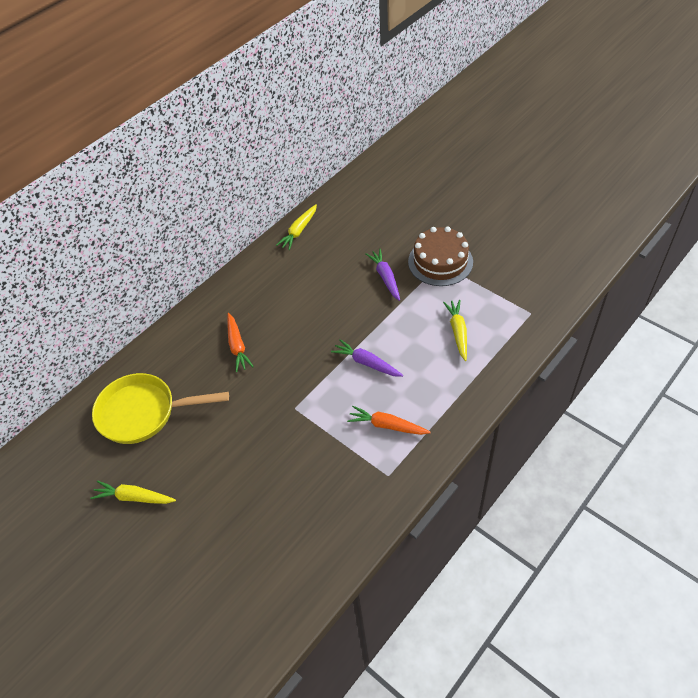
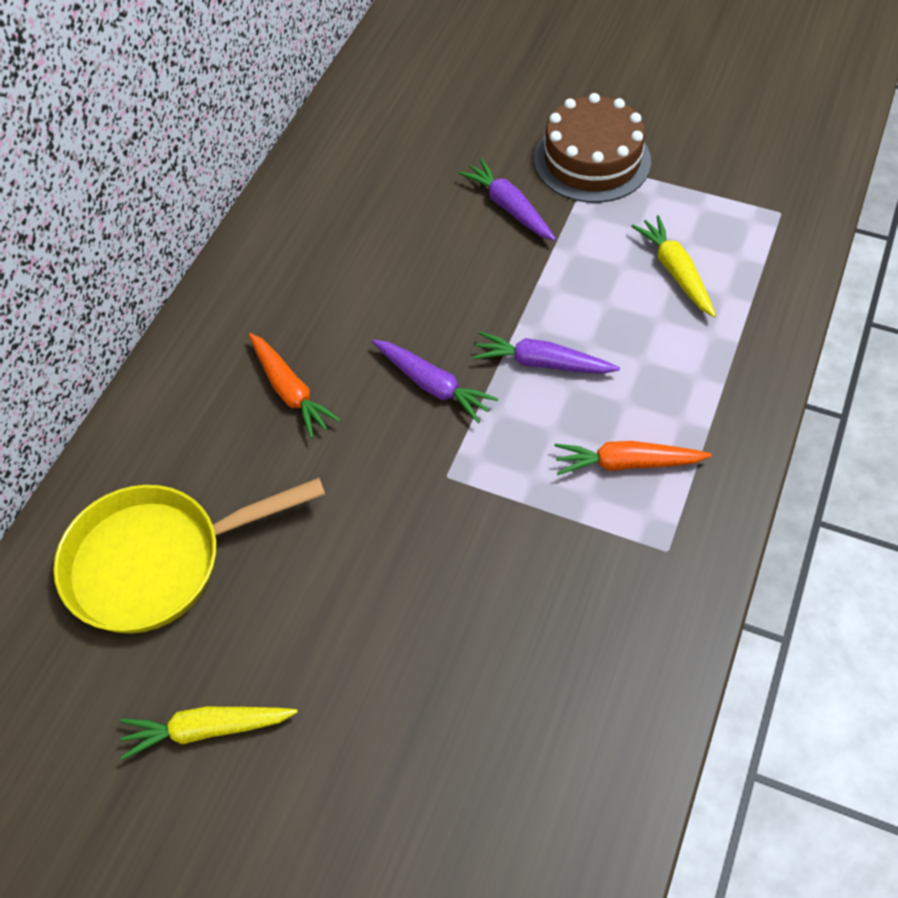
camera: 20 degrees left, 5 degrees up
yellow carrot [276,204,317,250] -> none
none -> purple carrot [372,340,498,423]

